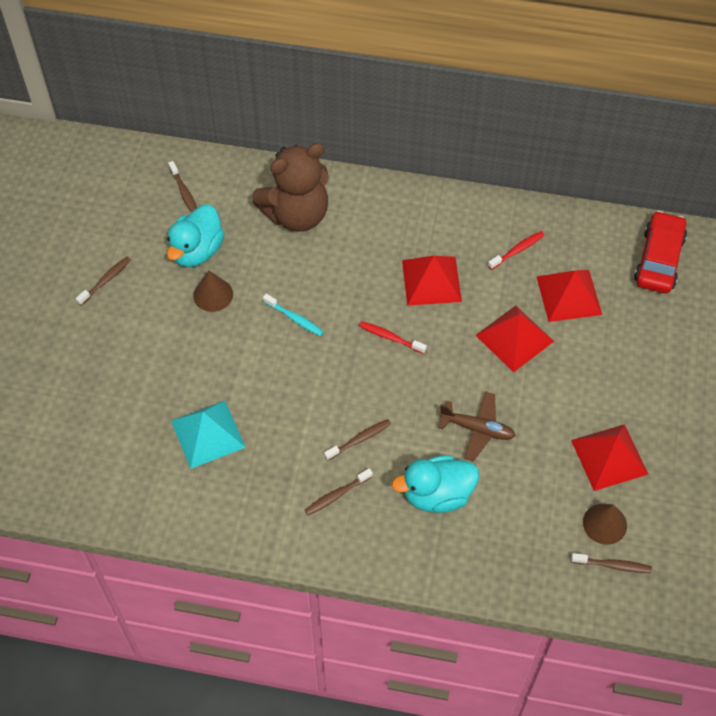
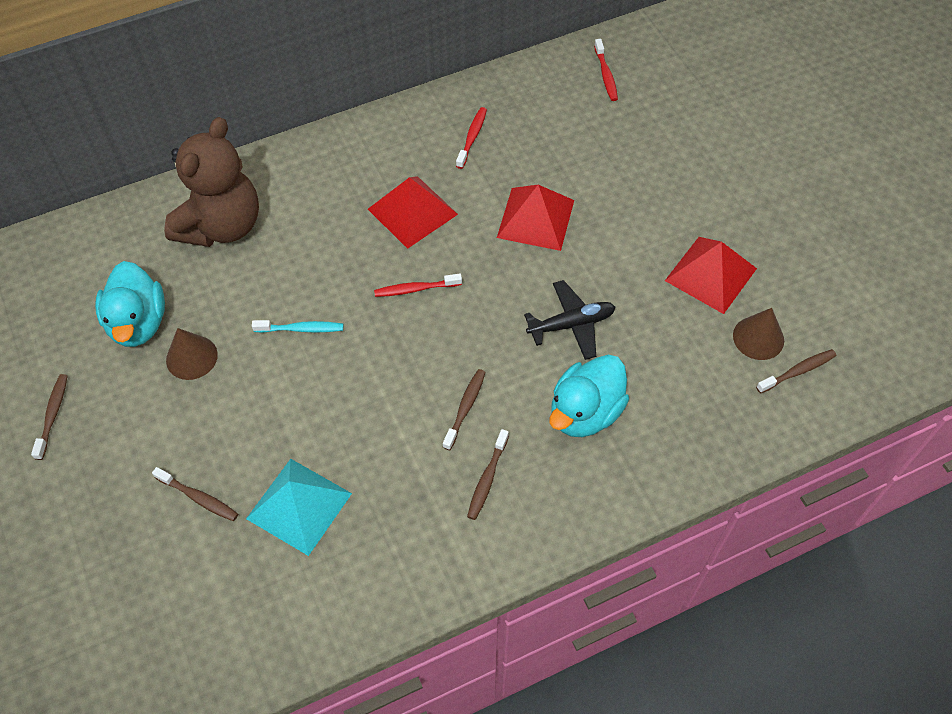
camera: 35 degrees left, 0 degrees up
brown toothbrush [168,161,197,212] -> brown toothbrush moved to [152,467,238,521]
brown plane [438,392,516,462] -> black plane [524,280,615,360]
red pyramid [537,270,602,322] -> none
red car [634,211,687,293] -> red toothbrush [594,39,618,101]

